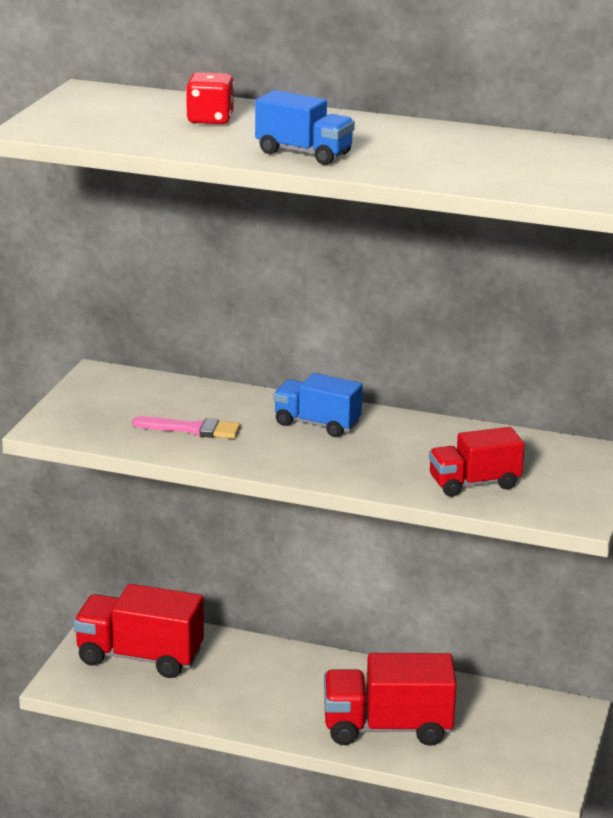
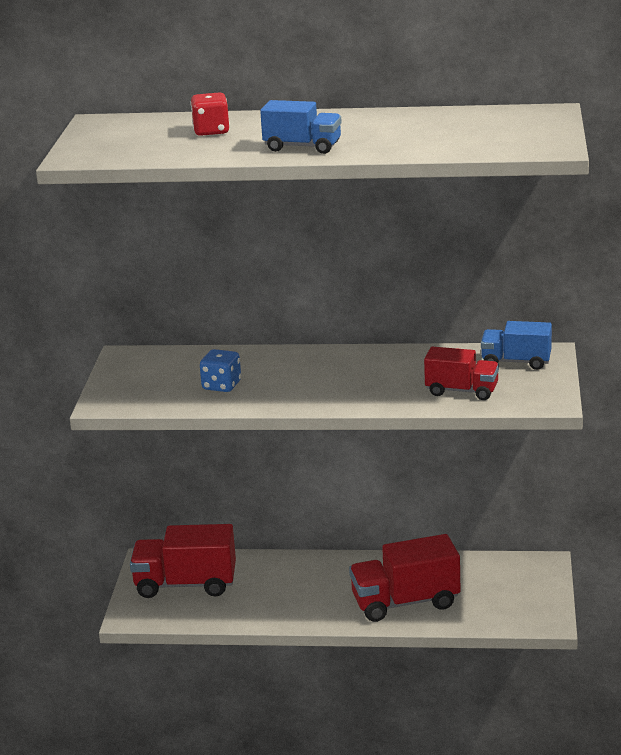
camera: 10 degrees left, 0 degrees up
pink brush [132,416,240,439] -> blue dice [200,349,241,392]
blue truck [273,373,363,437] -> blue truck moved to [481,321,552,370]
red truck [429,427,525,497] -> red truck turned 135 degrees counterclockwise [424,347,499,400]

